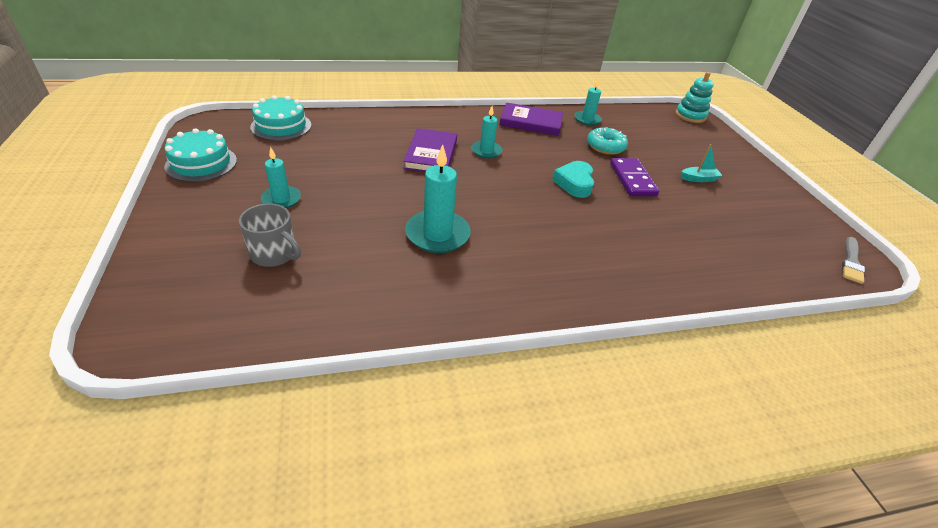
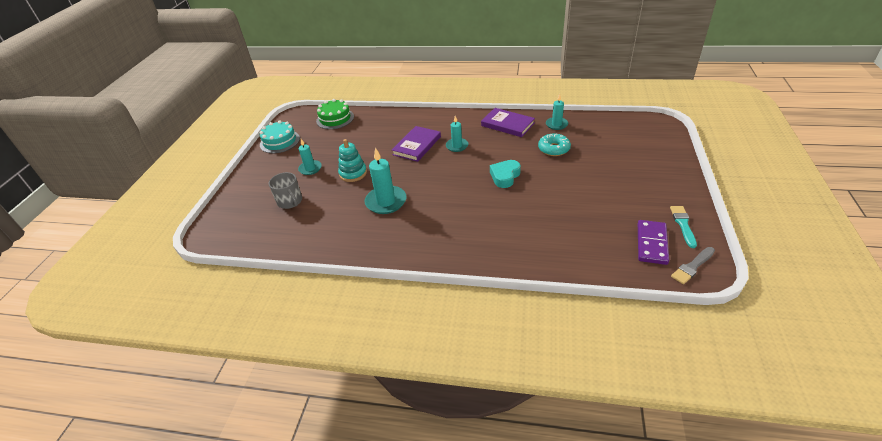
camera: 30 degrees right, 0 degrees up
turquoise cake [250,95,311,141] -> green cake [316,99,354,129]
purple domino [610,158,659,196] -> purple domino moved to [638,220,669,265]
turquoise stacking toy [675,72,714,123] -> turquoise stacking toy moved to [338,139,367,182]
turquoise boat [681,144,723,182] -> none
none -> turquoise brush [670,206,697,248]

